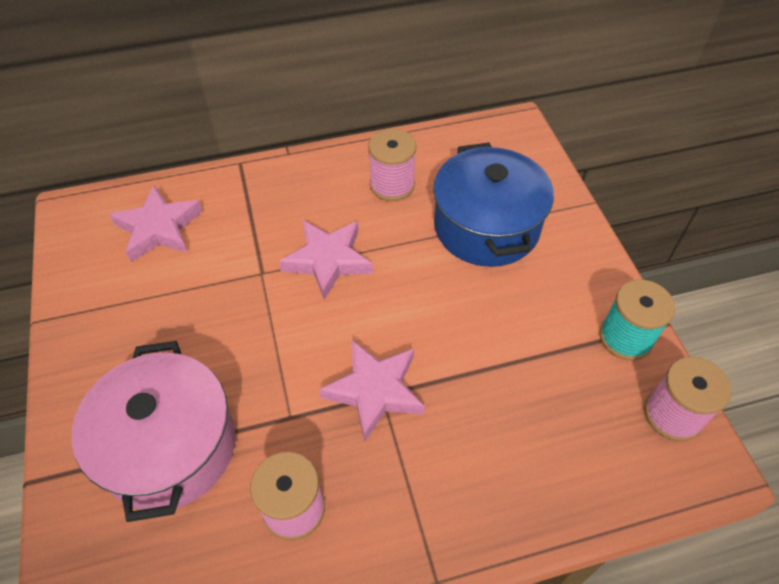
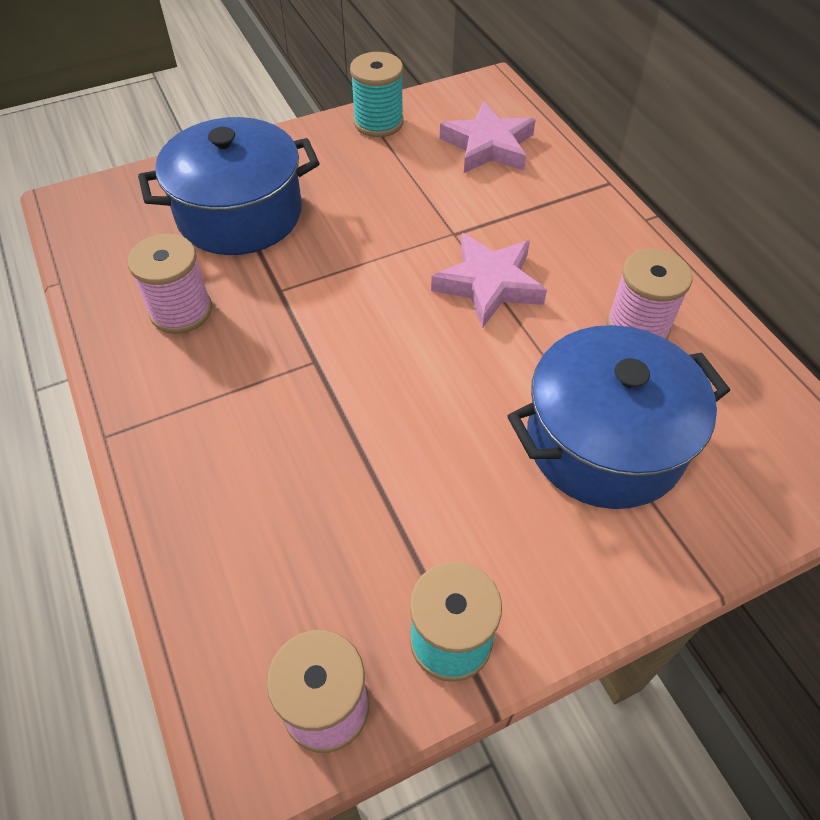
camera: 80 degrees right, 0 degrees up
pink pot [72,341,235,522] -> blue pot [138,117,319,255]
pink star [319,340,425,442] -> none
none -> turquoise spool [350,52,404,137]

